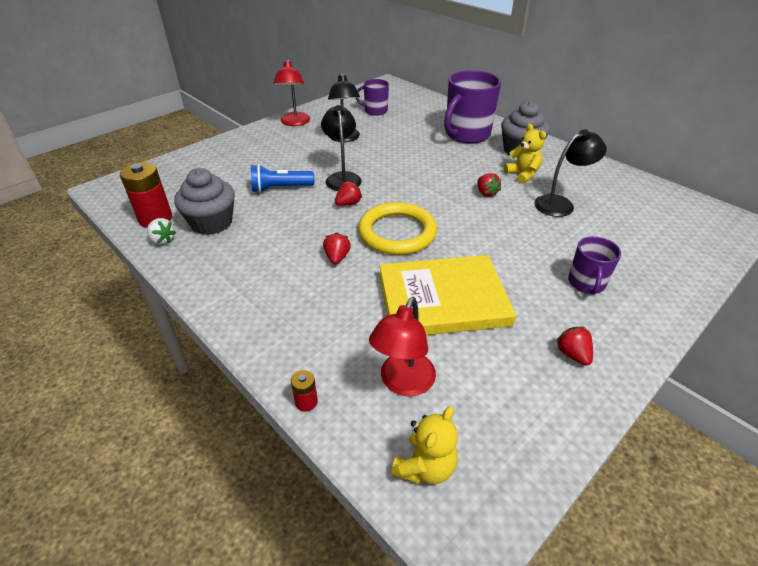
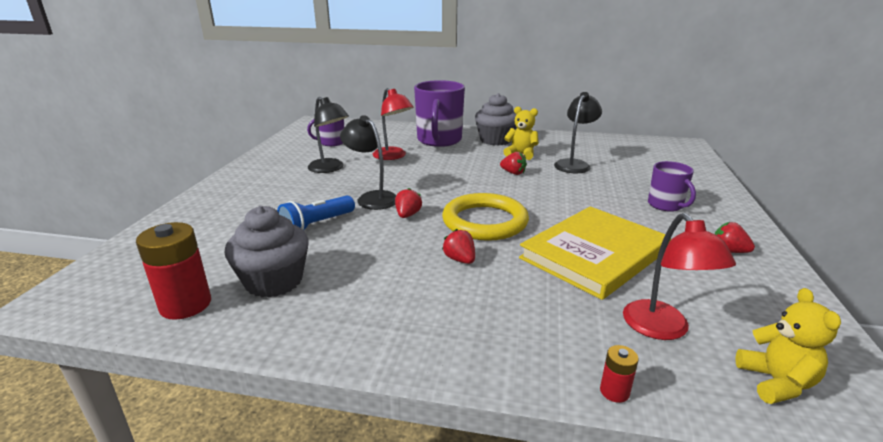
camera: 35 degrees left, 15 degrees down
white strawberry [147,218,176,245] -> none
red lamp [274,59,310,126] -> red lamp moved to [373,88,414,160]

